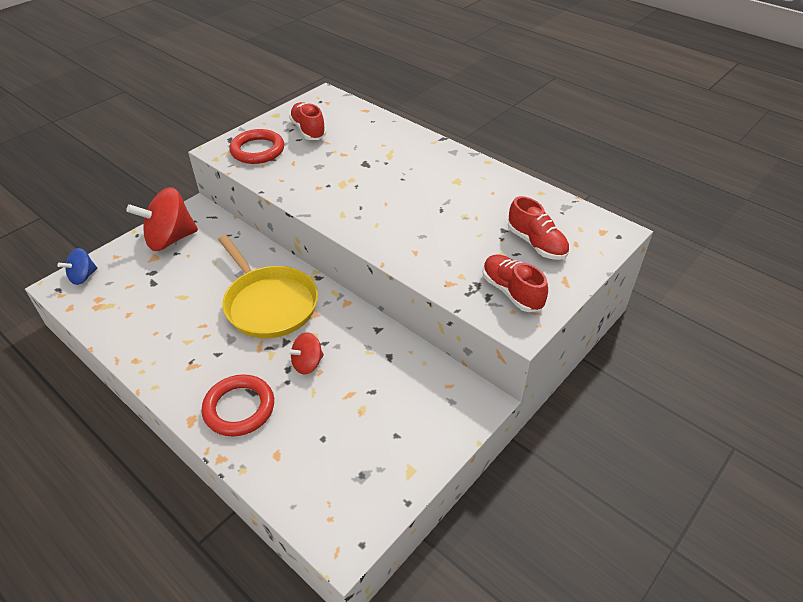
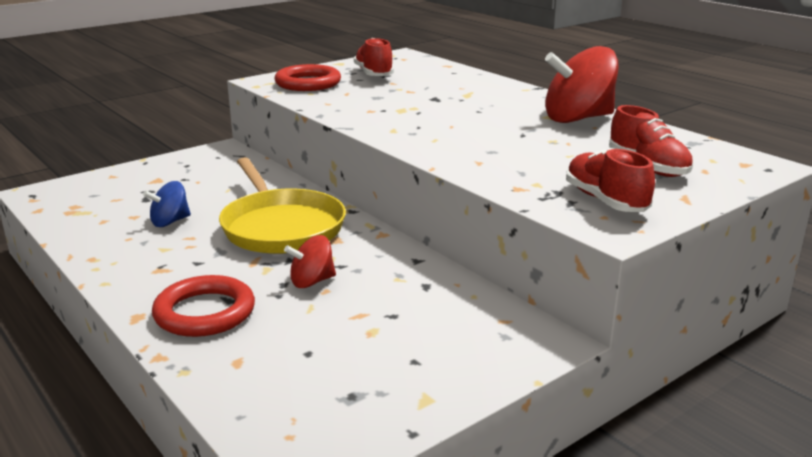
camera: 10 degrees right, 20 degrees down
blue spinning top [58,248,97,285] -> blue spinning top moved to [143,181,191,227]
red spinning top [126,187,198,251] -> red spinning top moved to [545,46,619,123]

